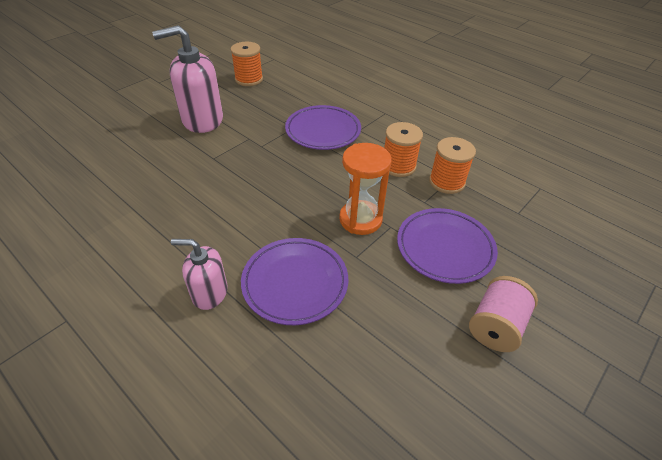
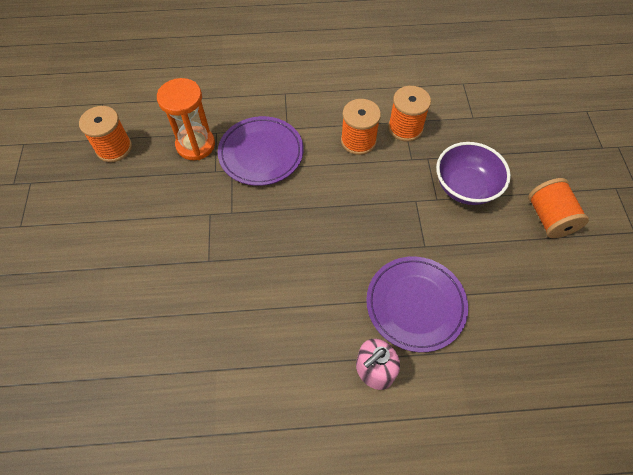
camera: 45 degrees left, 15 degrees up
pink soap dispenser [152,25,223,133] -> none
orange hourglass [339,143,392,235] -> orange hourglass moved to [157,78,215,160]
purple plate [397,208,498,284] -> purple bowl [436,142,511,205]
pink spool [469,276,538,352] -> orange spool [528,178,589,238]

